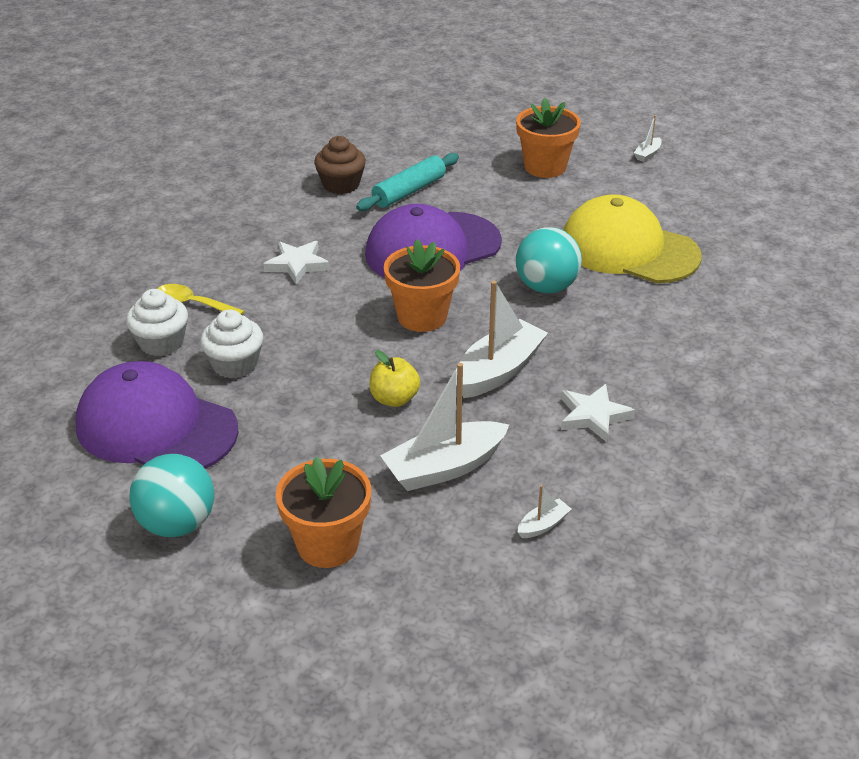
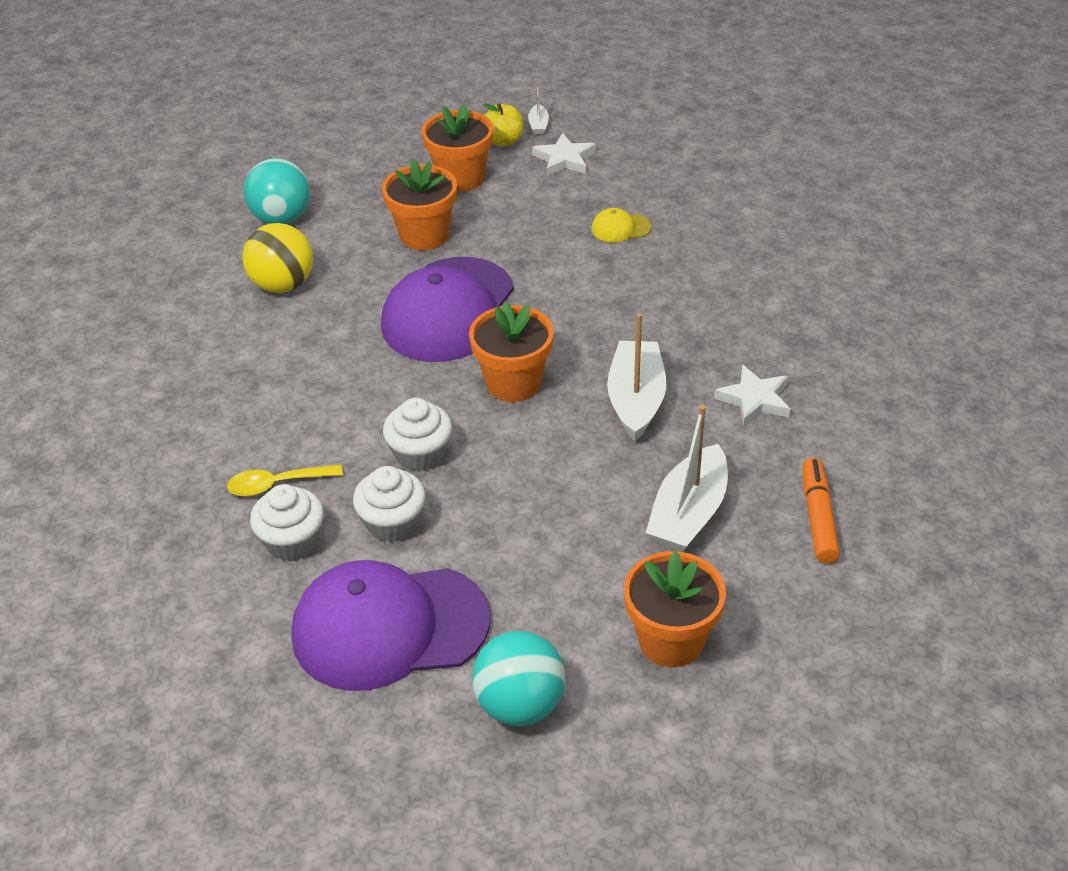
camera: 35 degrees left, 5 degrees up
white star [263,241,330,285] -> white star moved to [532,133,596,176]
brown cupcake [314,136,366,194] -> yellow ball [243,223,313,293]
turquoise rolling pin [356,153,459,211] -> none
yellow apple [369,350,420,407] -> yellow apple moved to [483,103,523,146]
turquoise ball [516,227,582,293] -> turquoise ball moved to [244,158,310,224]
white boat [518,485,572,538] -> orange marker [803,458,840,563]
yellow cap [563,194,702,283] -> yellow cap [591,208,652,242], size x0.40
none -> orange flower pot [382,159,457,250]
none -> white cupcake [383,398,452,472]

